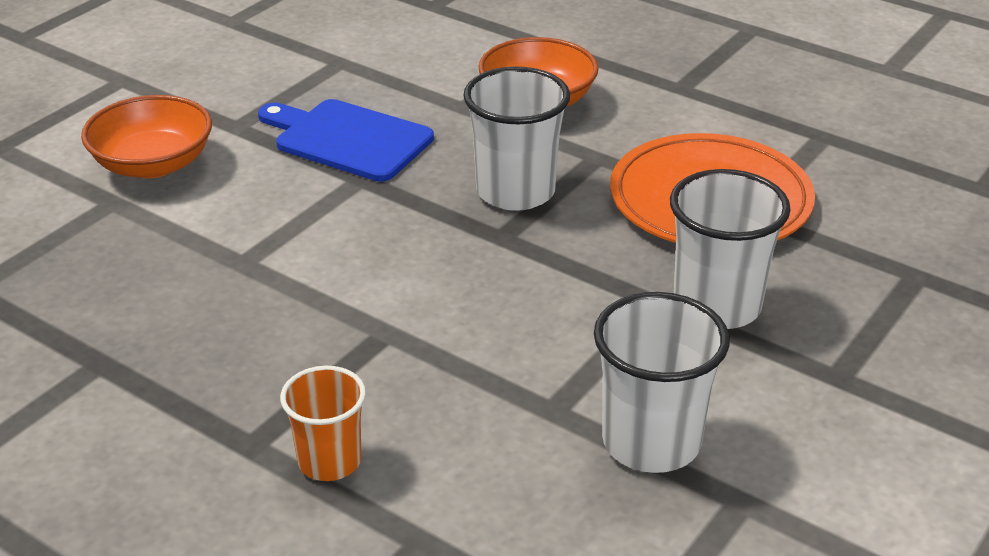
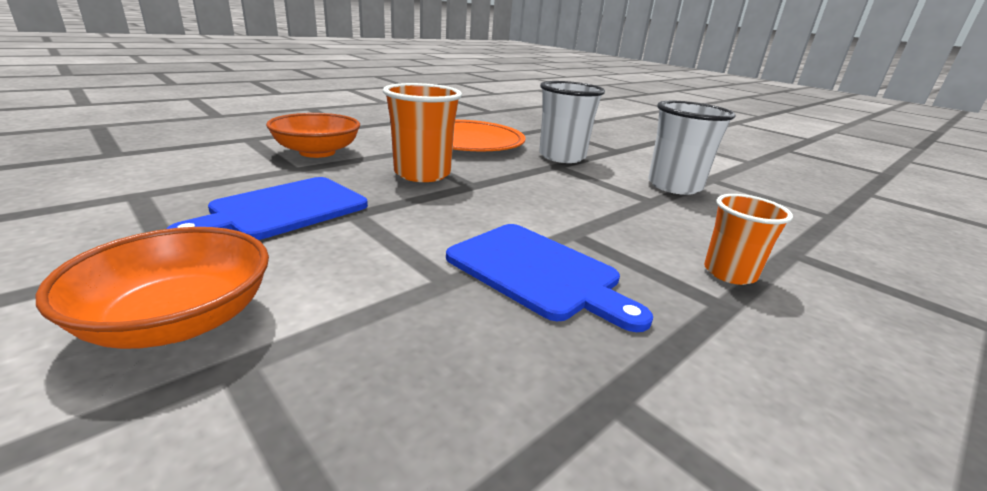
camera: 80 degrees left, 10 degrees down
white cup [463,67,570,211] -> orange cup [383,83,462,182]
none -> blue cutting board [446,224,653,332]

